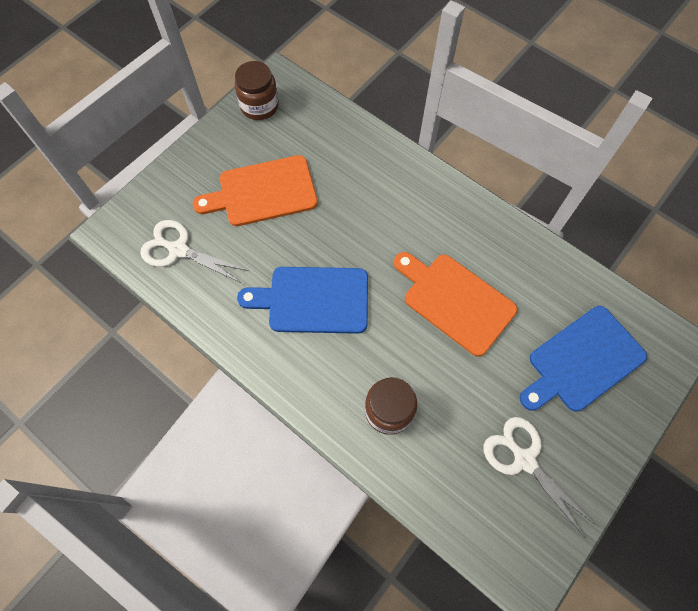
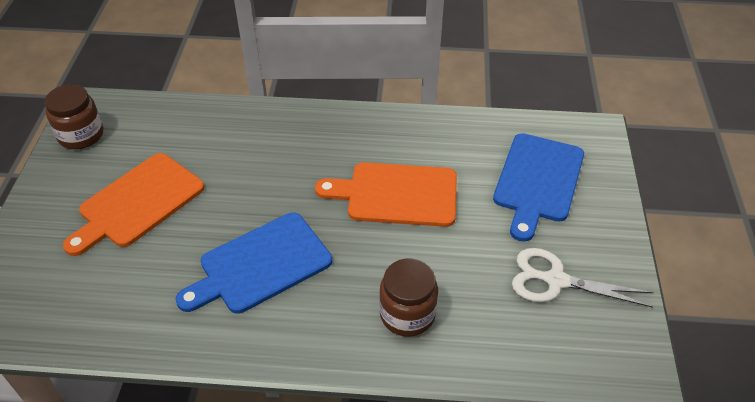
camera: 35 degrees left, 20 degrees down
white scissors [140,220,249,283] -> none

